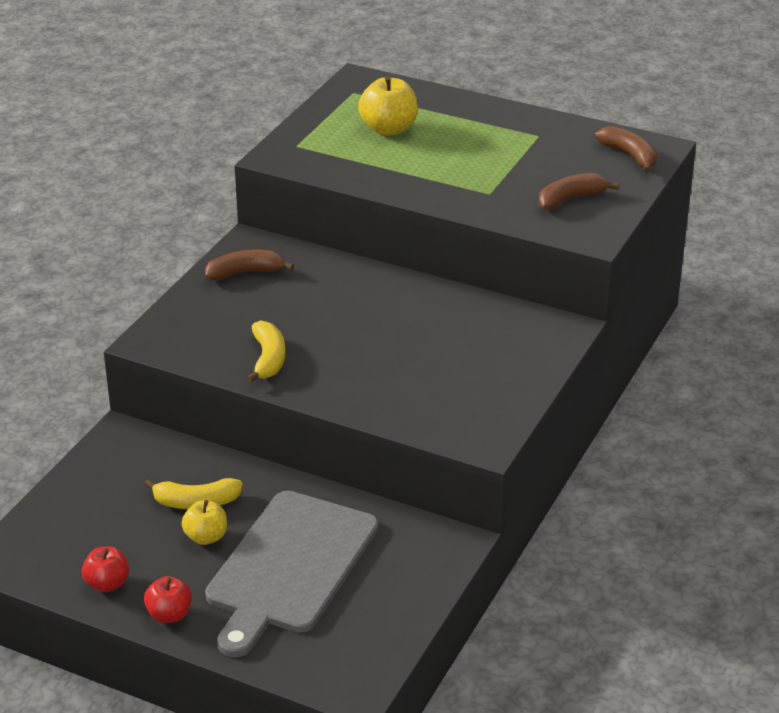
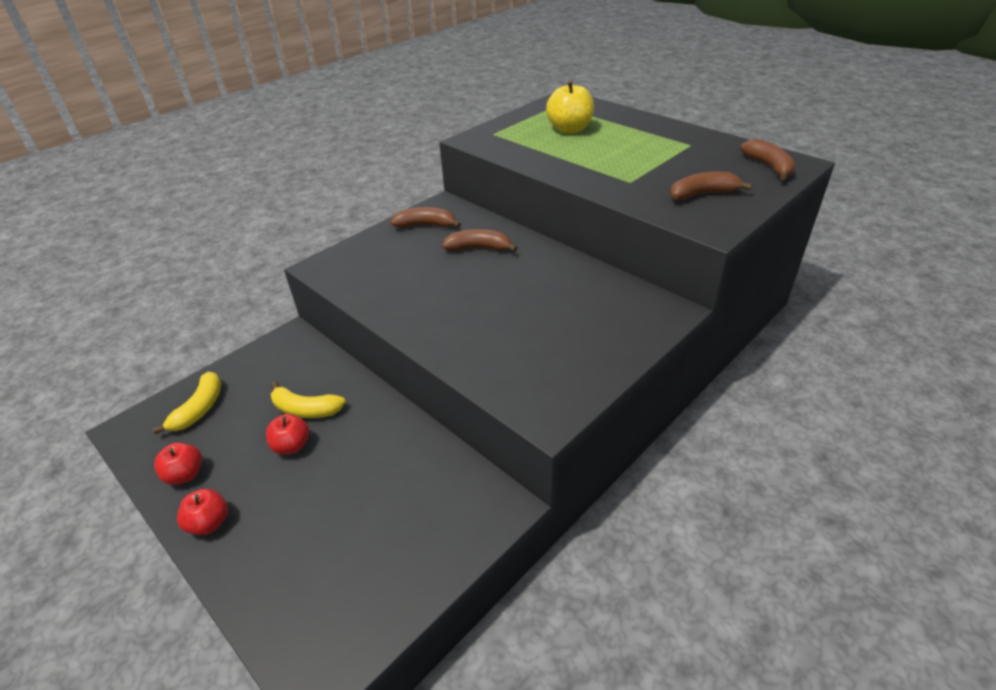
camera: 20 degrees right, 5 degrees up
yellow apple [182,500,227,545] -> red apple [266,414,309,454]
grey cutting board [205,491,378,657] -> none
yellow banana [247,320,285,383] -> yellow banana moved to [152,372,221,434]
none -> brown banana [442,229,518,252]

